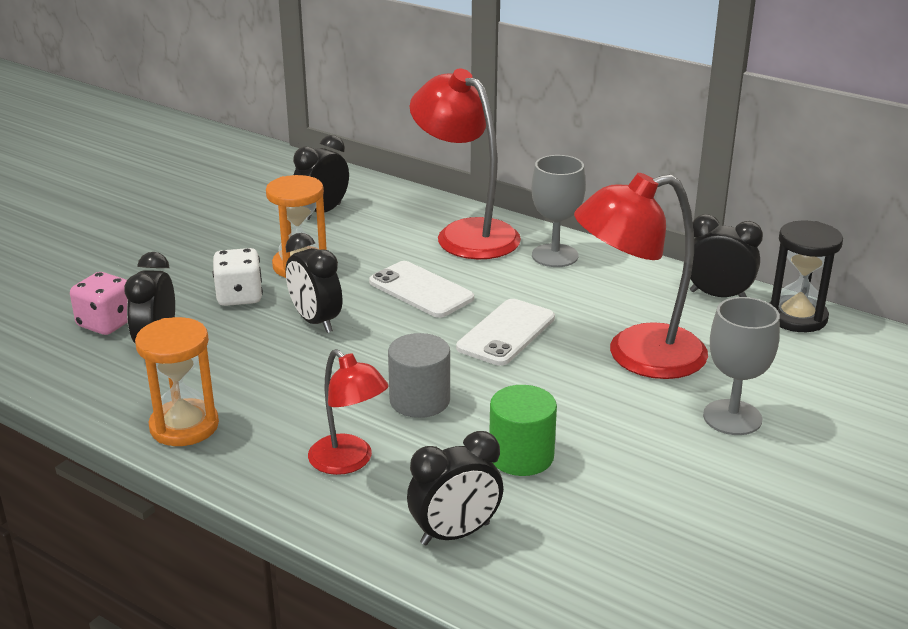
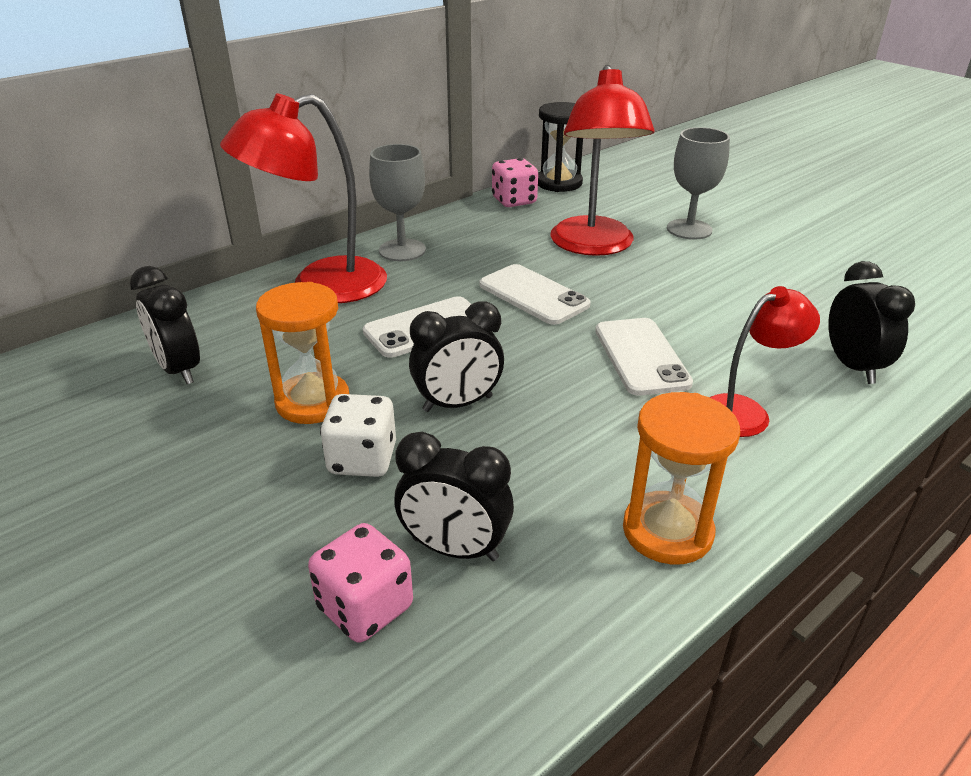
camera: 75 degrees left, 5 degrees up
grey cylinder [388,333,450,418] -> white phone [595,318,693,396]
green cylinder [489,385,557,476] -> none
black clock [690,214,763,297] -> pink dice [492,158,538,207]

